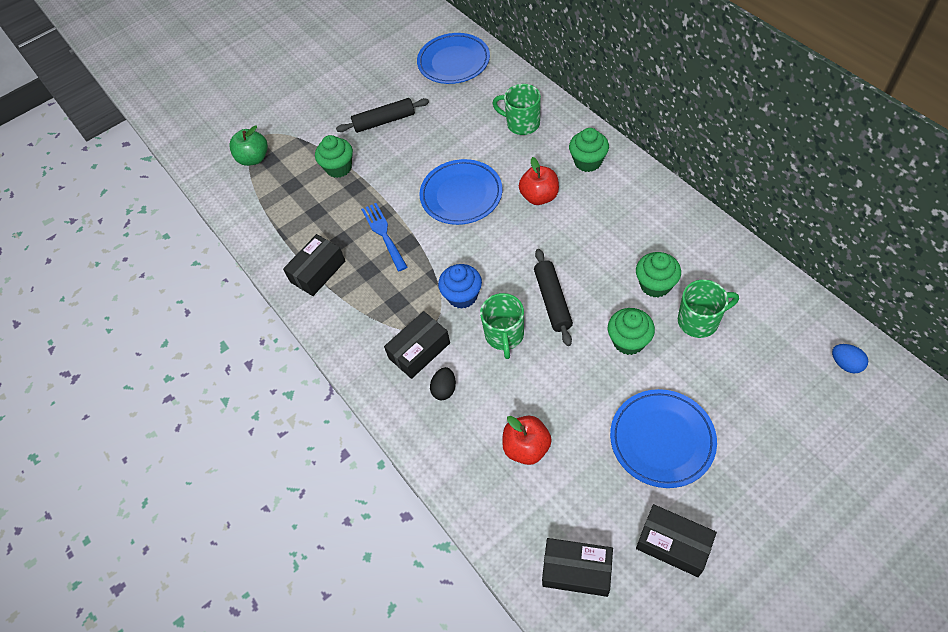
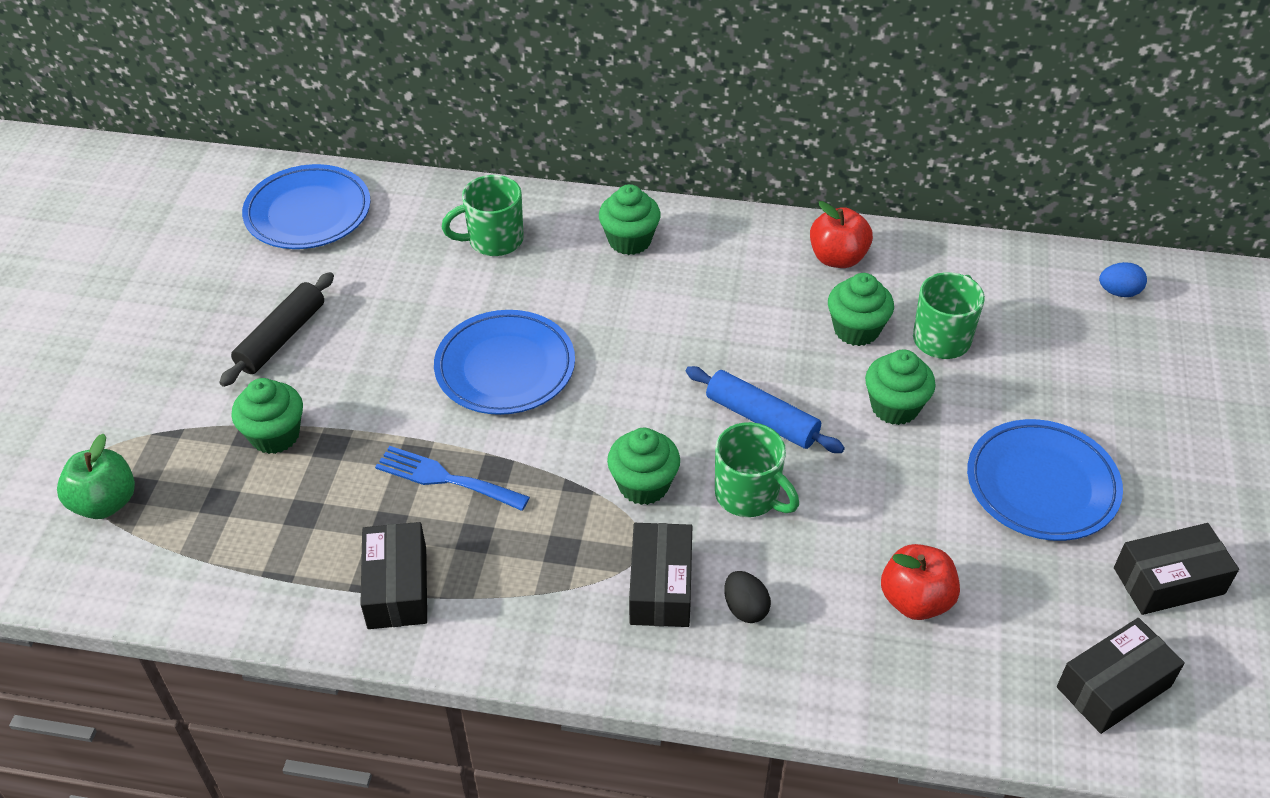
camera: 50 degrees left, 10 degrees down
blue cupcake [438,264,482,309] -> green cupcake [607,428,680,505]
red apple [519,157,559,205] -> red apple moved to [810,201,873,268]
black rolling pin [534,249,573,346] -> blue rolling pin [685,366,845,453]

